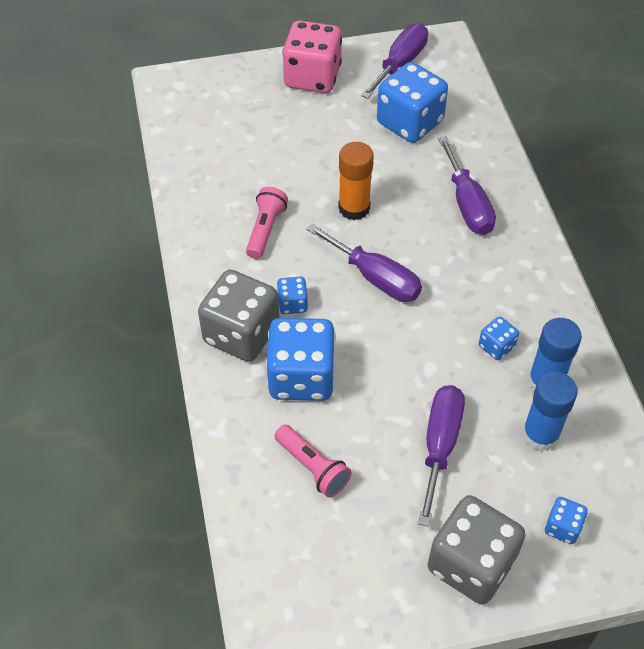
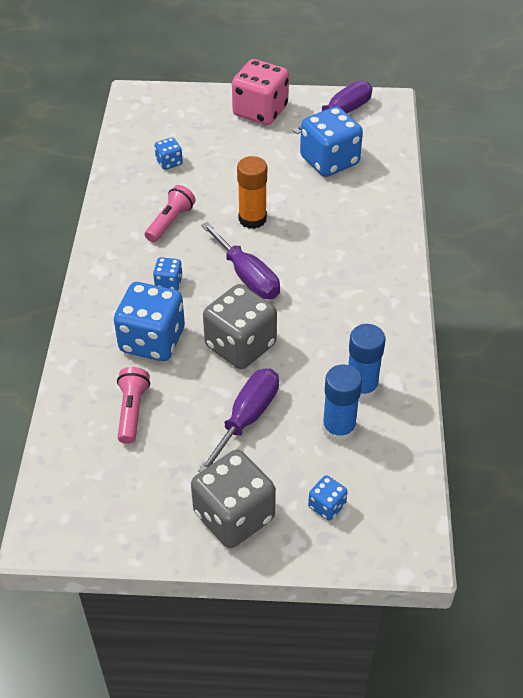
camera: 15 degrees right, 5 degrees down
grey dice [198,270,279,362] -> grey dice moved to [203,284,277,369]
pink flashlight [274,425,351,497] -> pink flashlight turned 150 degrees counterclockwise [117,367,150,444]
purple screwdriver [438,136,496,235] -> none
blue dice [479,316,519,360] -> blue dice moved to [154,137,183,170]

